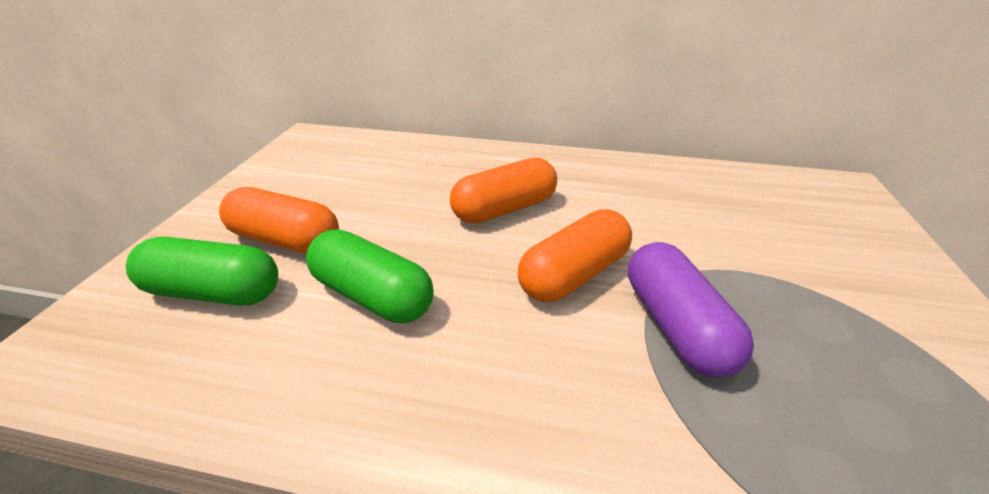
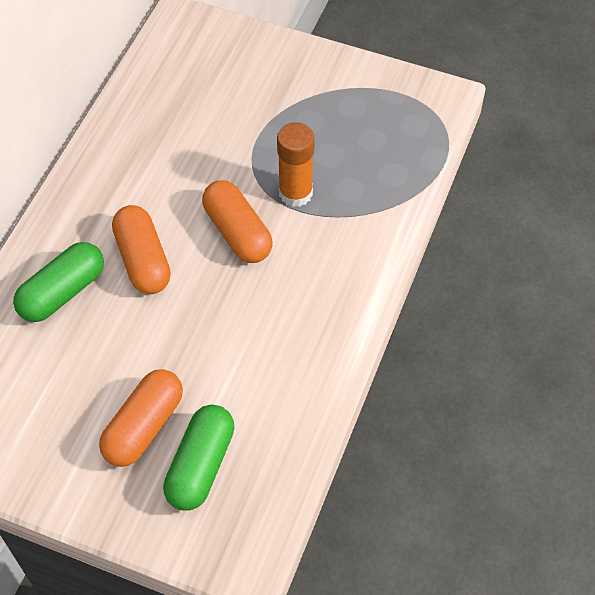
camera: 80 degrees left, 20 degrees up
green capsule [306,229,434,323] -> green capsule moved to [13,242,104,322]
purple capsule [628,242,754,378] -> orange glue stick [277,122,315,207]

